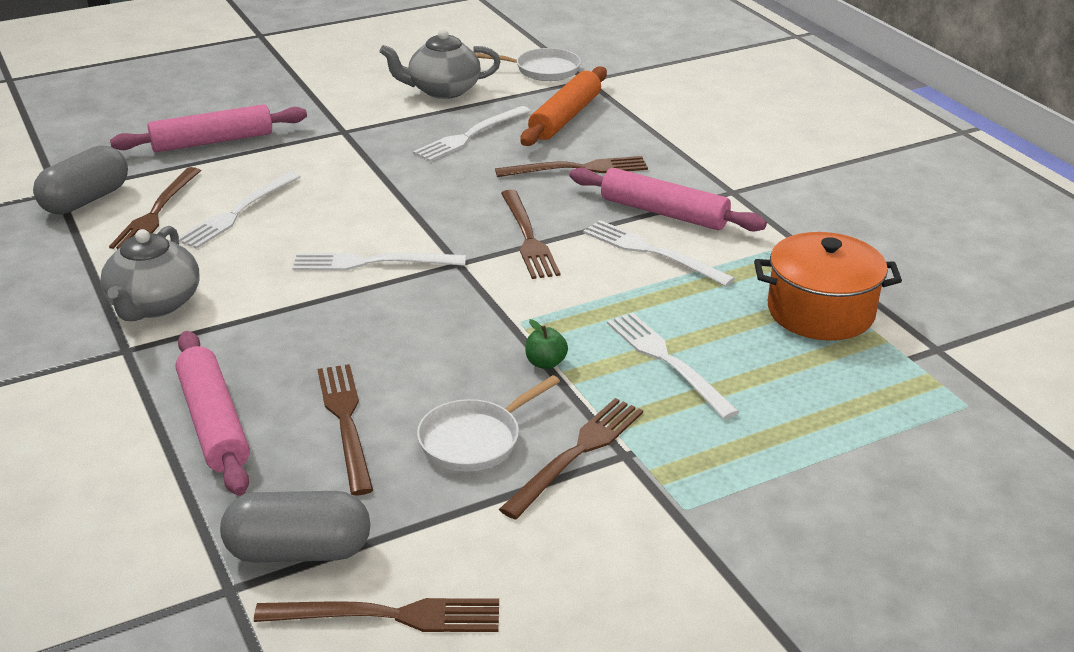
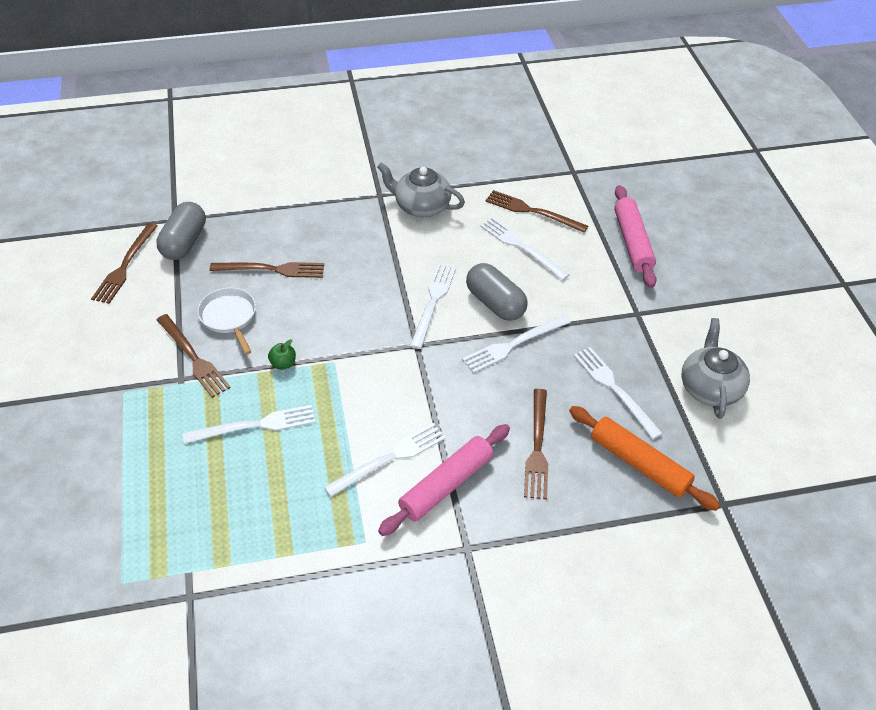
camera: 105 degrees right, 15 degrees up
grey capsule [33,145,128,214] -> grey capsule moved to [466,263,527,321]
pink rolling pin [176,331,250,496] -> none
white pan [475,48,581,81] -> none
brown fork [501,190,560,279] -> none
orange pot [754,232,902,341] -> none
none -> white fork [462,315,570,373]

